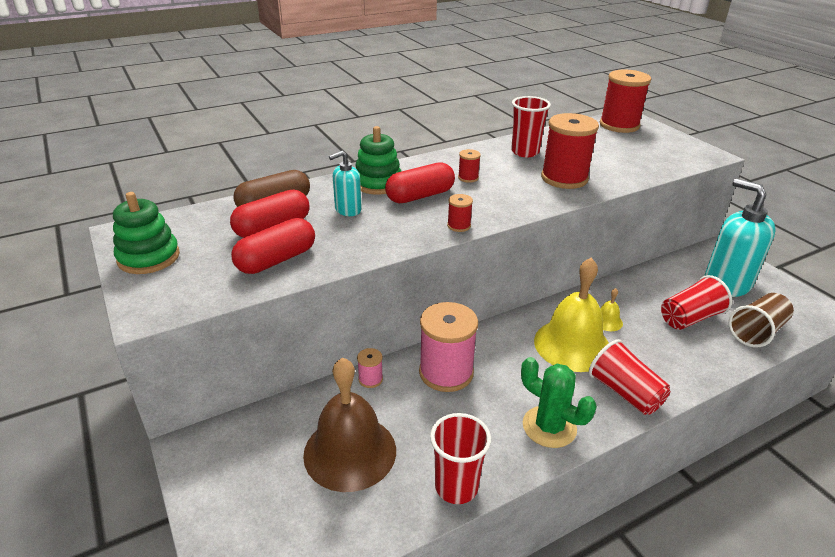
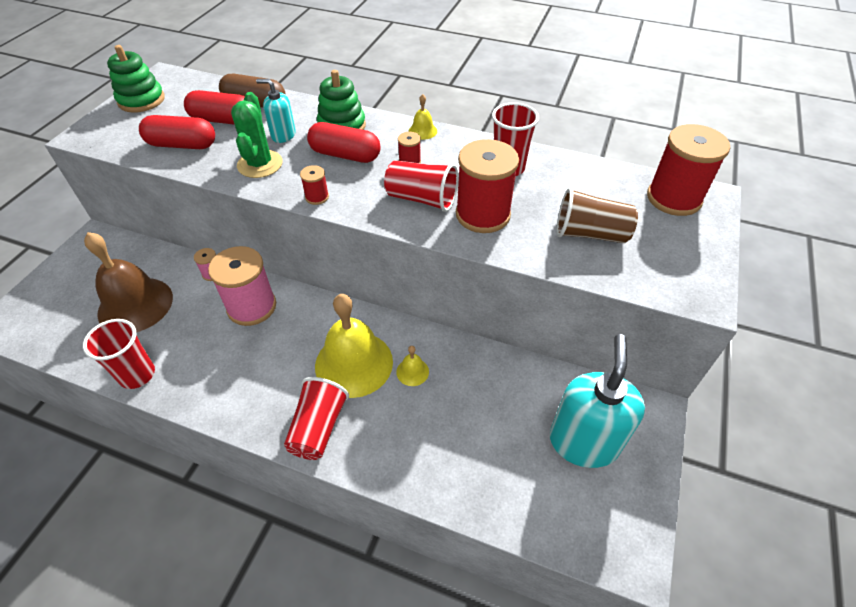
camera: 50 degrees right, 15 degrees up
green cactus [521,357,597,448] -> green cactus moved to [231,92,283,178]
red cup [661,275,732,330] -> red cup moved to [384,160,458,212]
brown cup [728,293,794,348] -> brown cup moved to [556,188,638,243]
none -> yellow bell [409,94,437,140]

